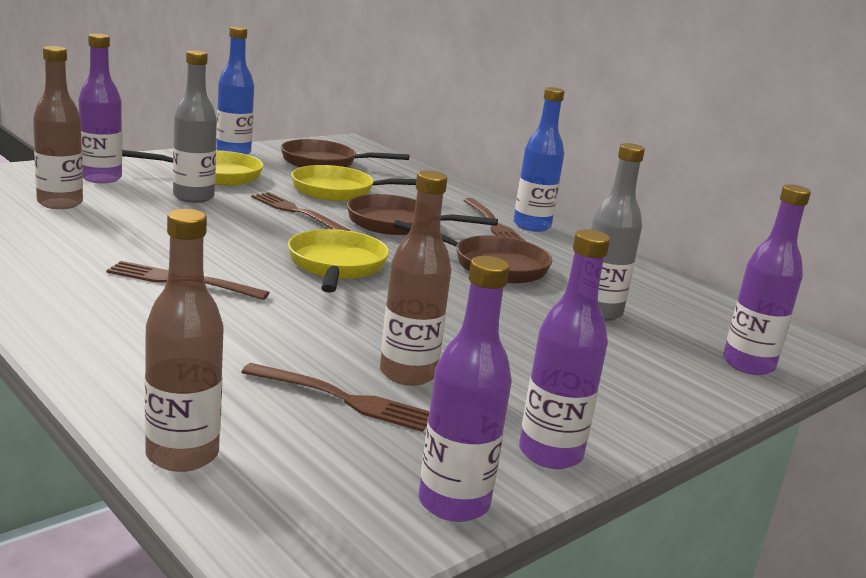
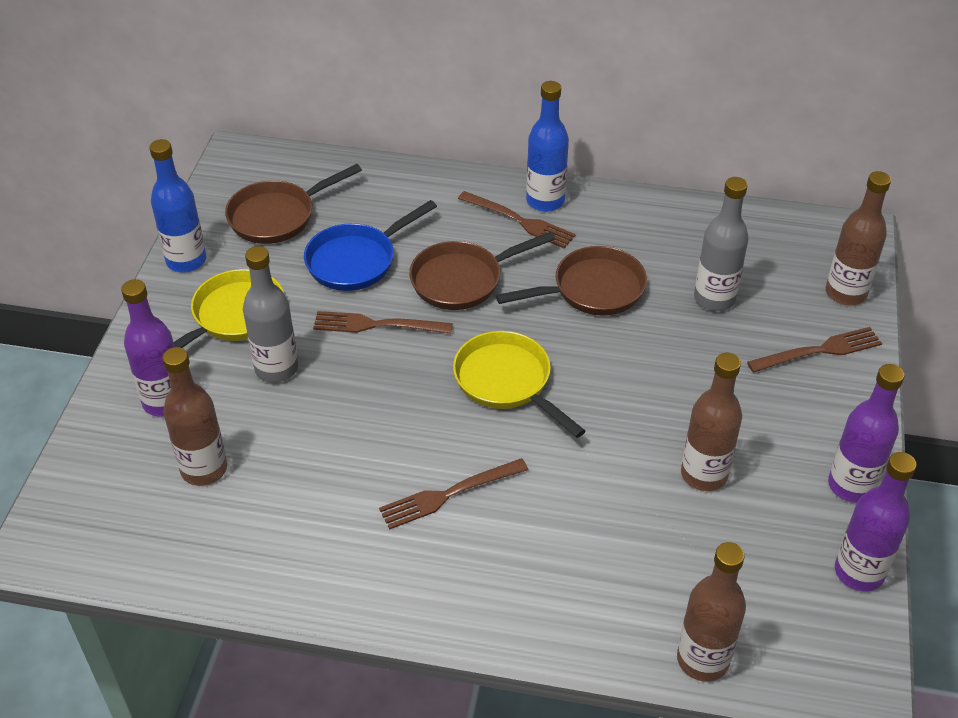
camera: 35 degrees left, 25 degrees up
brown fork [241,363,430,432] -> brown fork moved to [747,327,882,373]
yellow pan [291,165,417,201] -> blue pan [304,200,437,291]
purple bottle [723,184,811,375] -> brown bottle [826,171,891,306]

